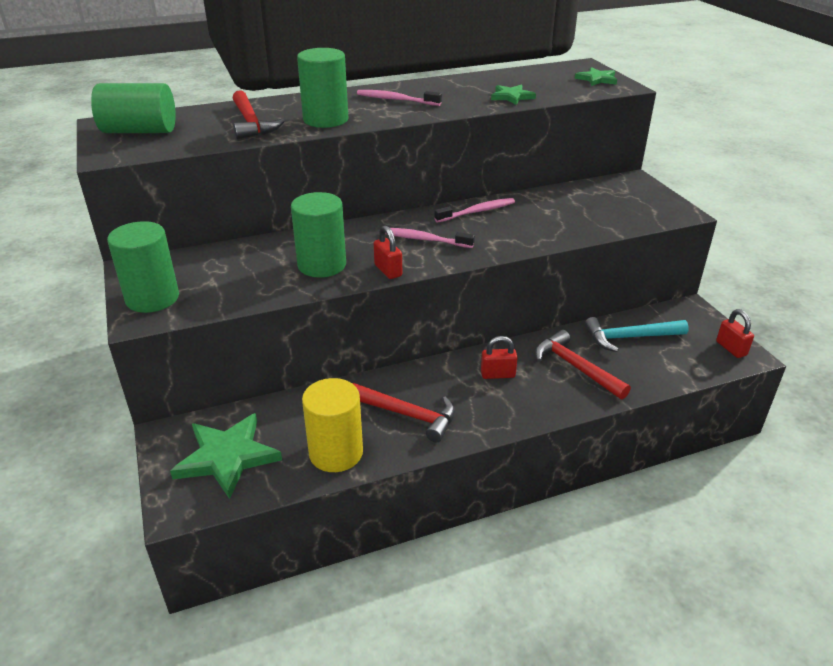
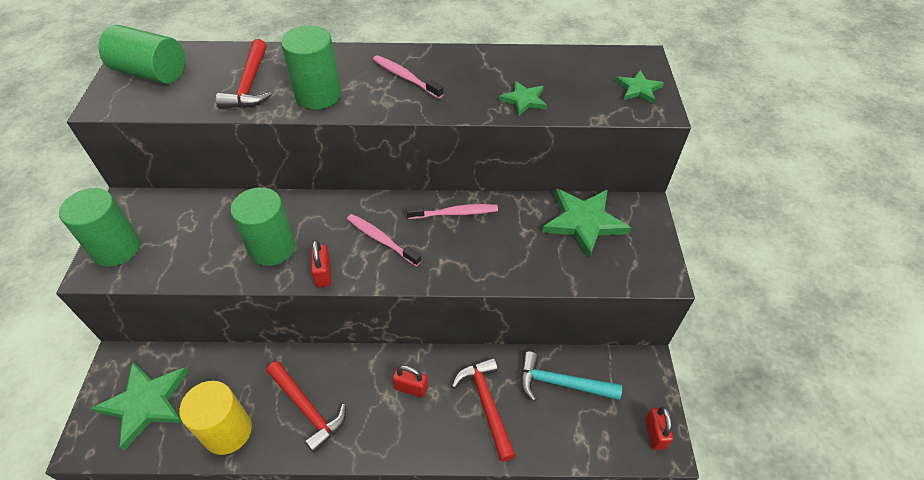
camera: 20 degrees right, 15 degrees up
none -> green star [542,189,631,258]

